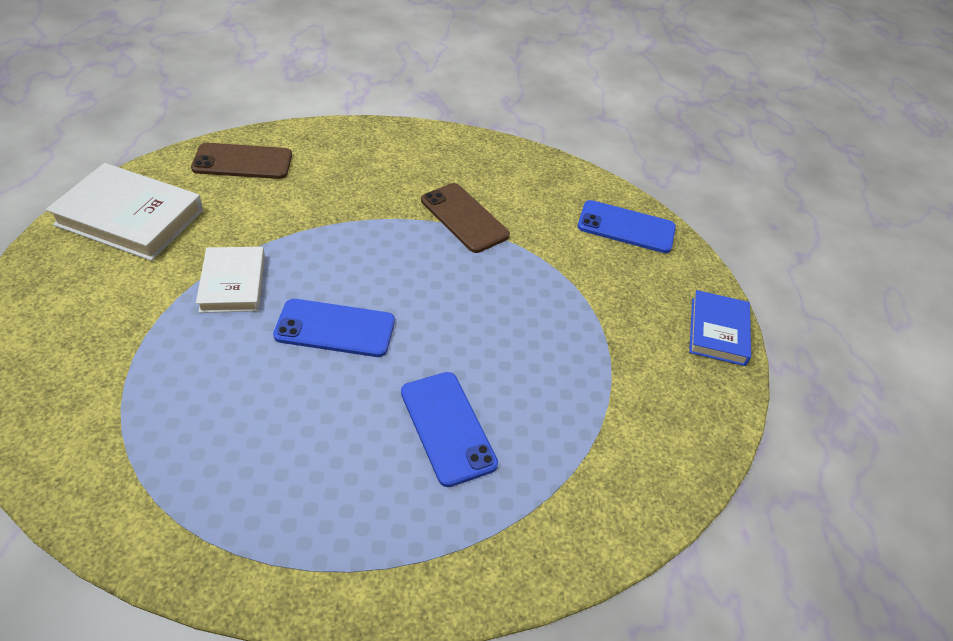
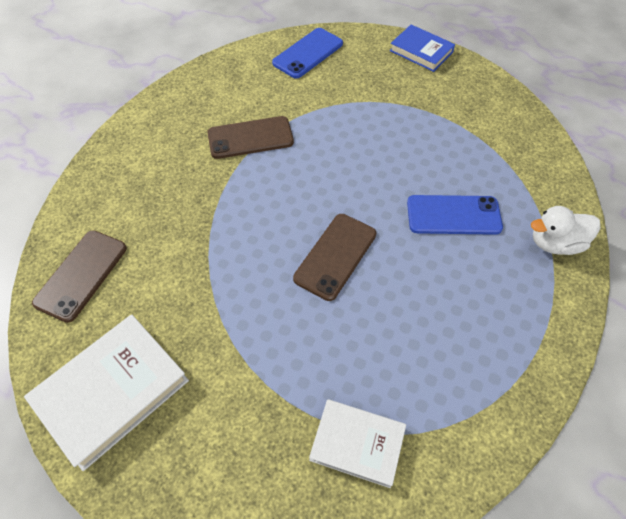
camera: 60 degrees left, 10 degrees up
white book [196,247,265,313] -> white book moved to [309,399,406,488]
blue phone [273,299,395,357] -> brown phone [293,214,376,301]
none -> white duck [531,206,600,255]

